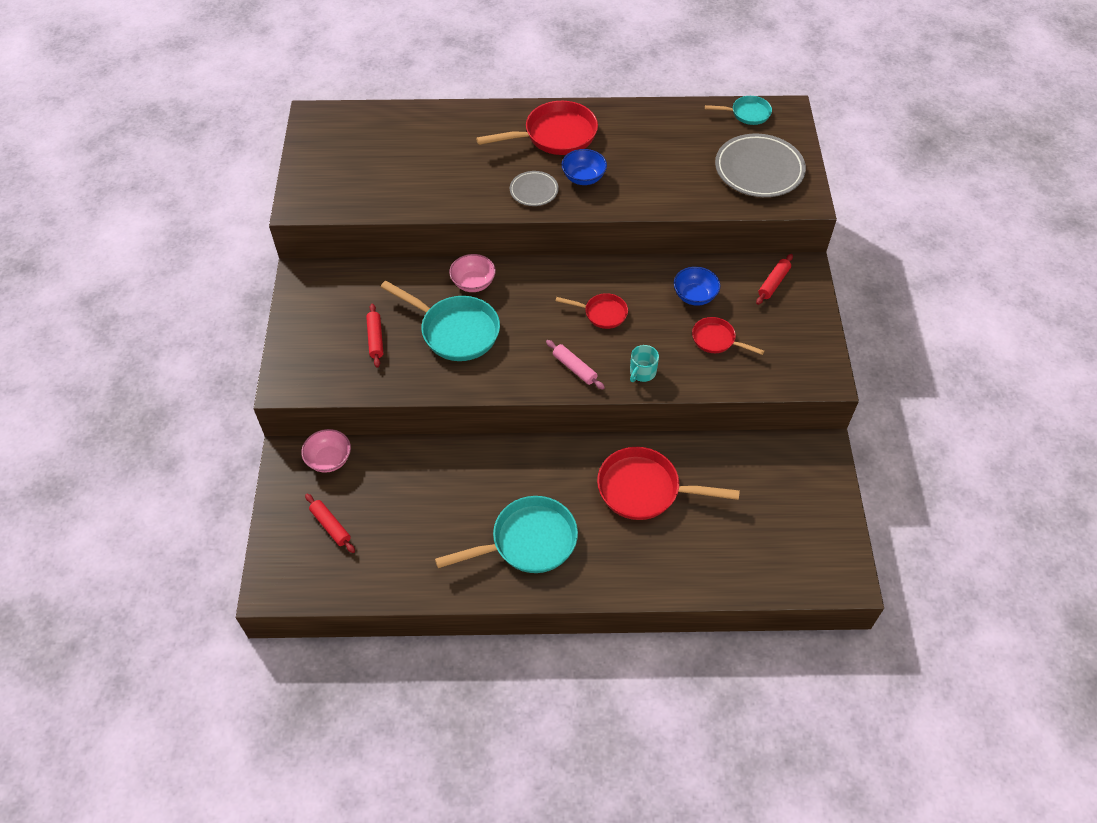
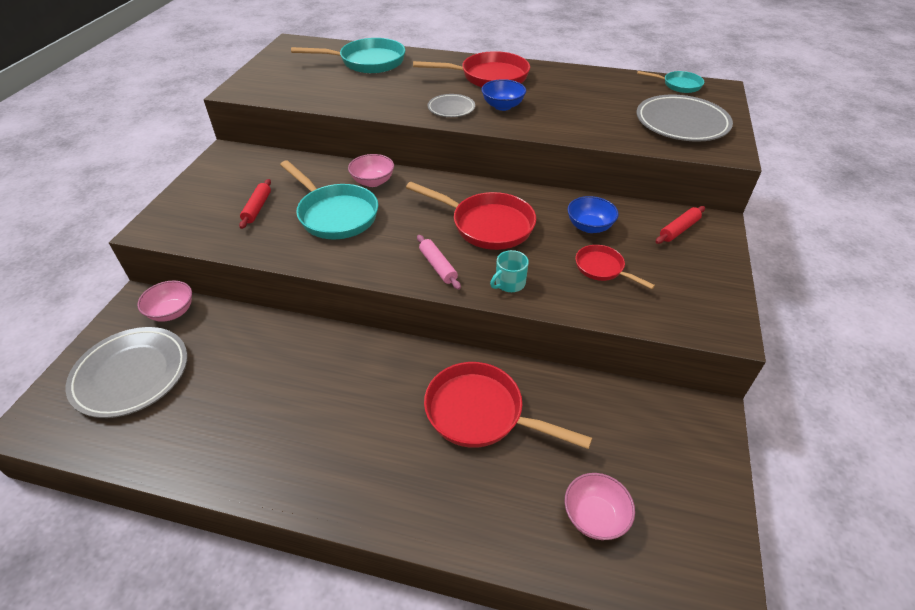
camera: 15 degrees right, 10 degrees down
red rolling pin [305,494,355,553] -> grey plate [66,327,187,418]
turquoise pan [435,496,578,573] -> turquoise pan moved to [291,38,405,73]
red pan [556,293,628,329] -> red pan [406,182,536,250], size x1.81
none -> pink bowl [565,473,635,540]

